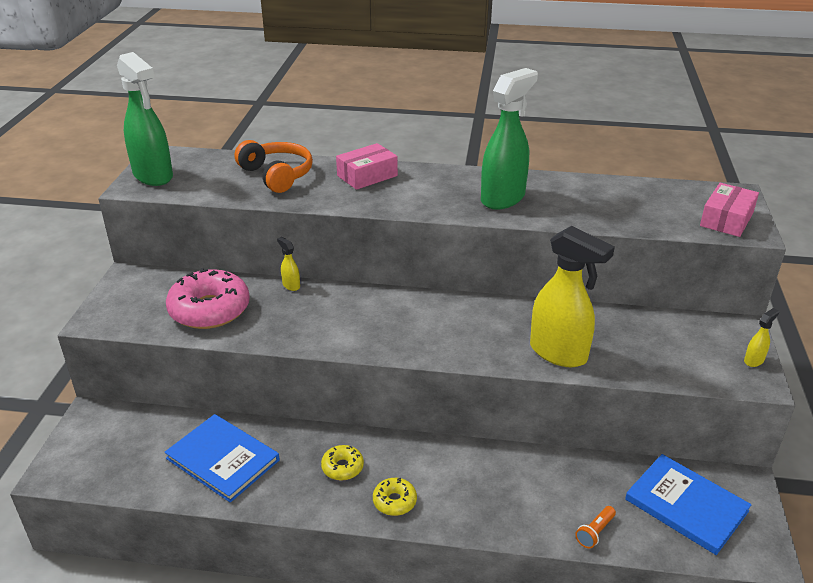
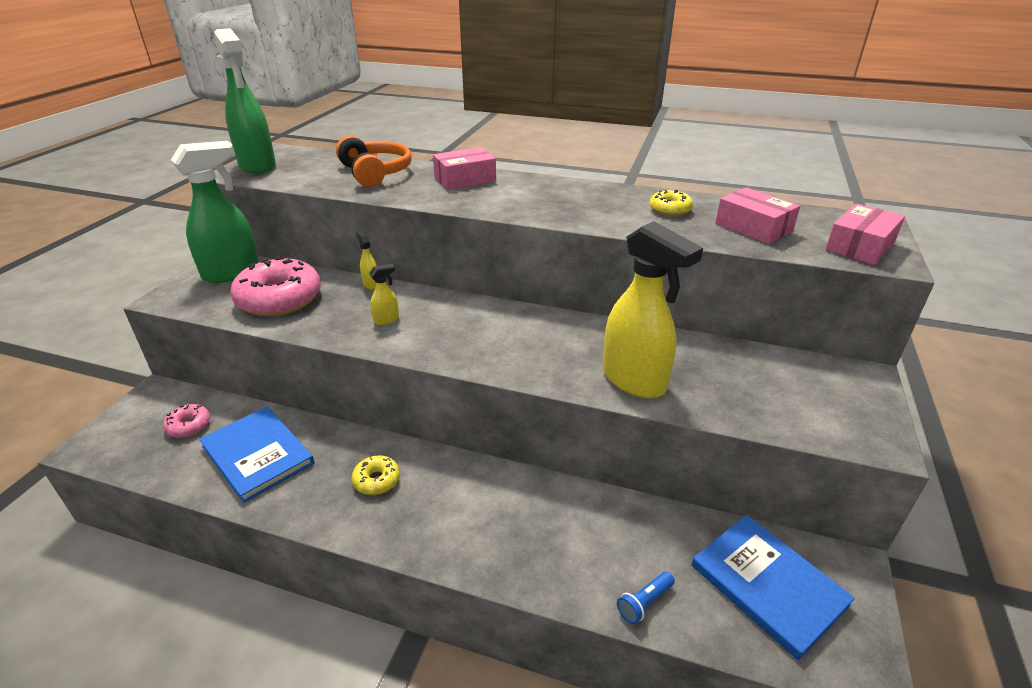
camera: 10 degrees right, 0 degrees up
yellow donut [373,478,417,516] -> yellow donut moved to [650,190,693,216]
green spray bottle [481,68,538,210] -> green spray bottle moved to [171,141,259,283]
orange flashlight [575,506,616,549] -> blue flashlight [617,571,675,624]
yellow spray bottle [744,308,779,367] -> yellow spray bottle moved to [369,264,399,325]
none -> pink donut [163,404,210,438]
none -> pink box [715,187,800,244]

